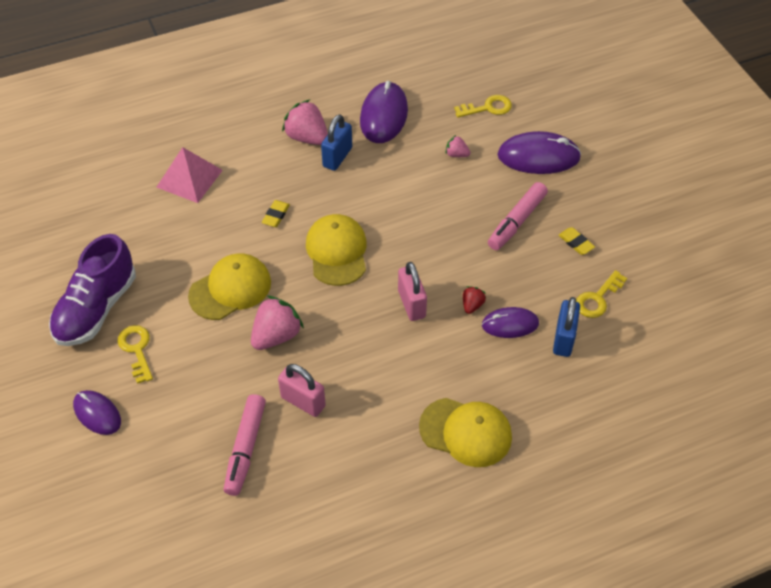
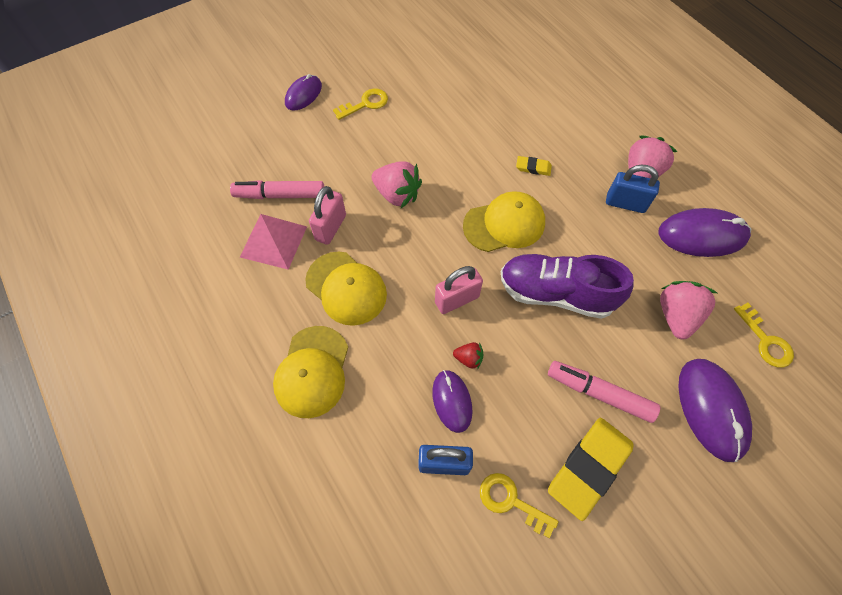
camera: 80 degrees right, 10 degrees up
purple shoe [49,234,136,346] -> purple shoe moved to [501,254,634,319]
pink pyramid [157,147,223,203] -> pink pyramid moved to [240,214,307,270]
yellow cap [188,253,271,320] -> yellow cap moved to [305,251,387,326]
pink strawberry [445,135,471,157] -> pink strawberry [660,281,717,339], size x1.95
yellow eraser [559,227,595,255] -> yellow eraser [548,418,634,521], size x2.20

